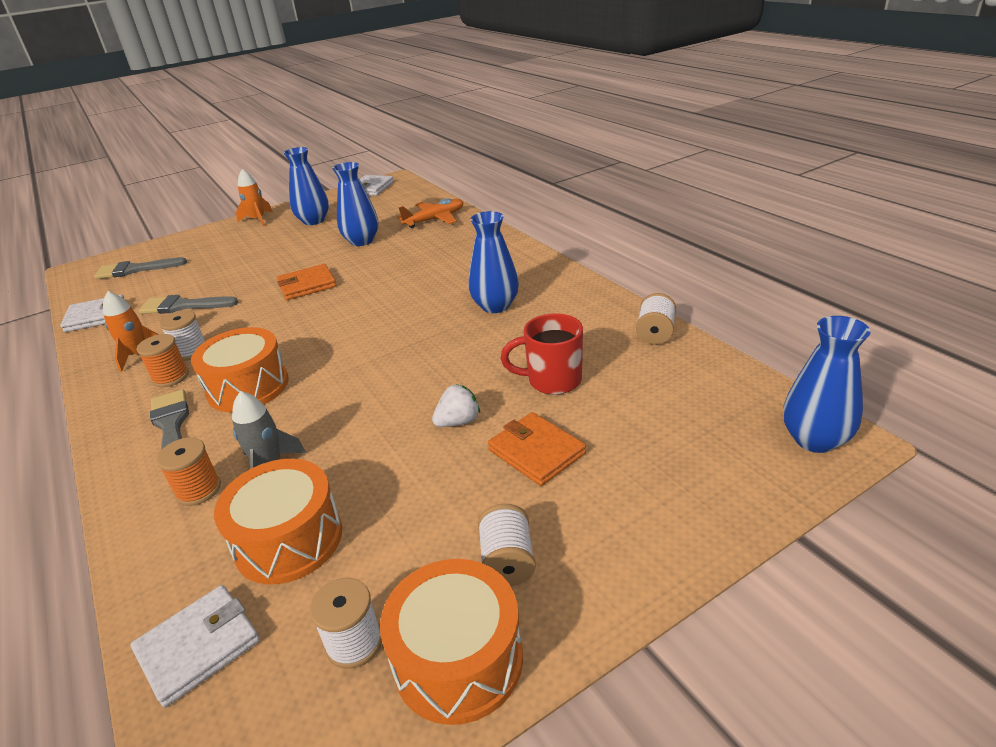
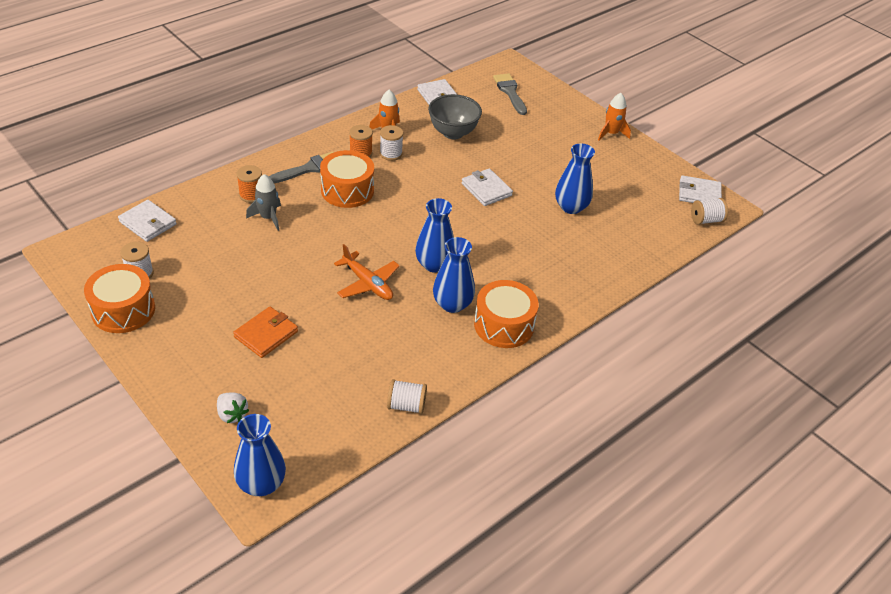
camera: 75 degrees right, 10 degrees up
grey brush [139,295,238,314] -> grey bowl [428,94,482,139]
orange drum [214,459,342,585] -> orange drum moved to [474,280,539,348]
orange wallet [277,264,337,300] -> white wallet [461,168,513,206]
blue vase [284,147,329,225] -> blue vase moved to [415,198,454,273]
orange plane [397,198,463,228] -> orange plane moved to [334,244,400,300]
white strawberry [432,384,480,427] -> white strawberry moved to [217,392,249,423]
white spool [478,504,536,586] -> white spool moved to [691,198,728,225]
red mug [501,313,583,395] -> none

